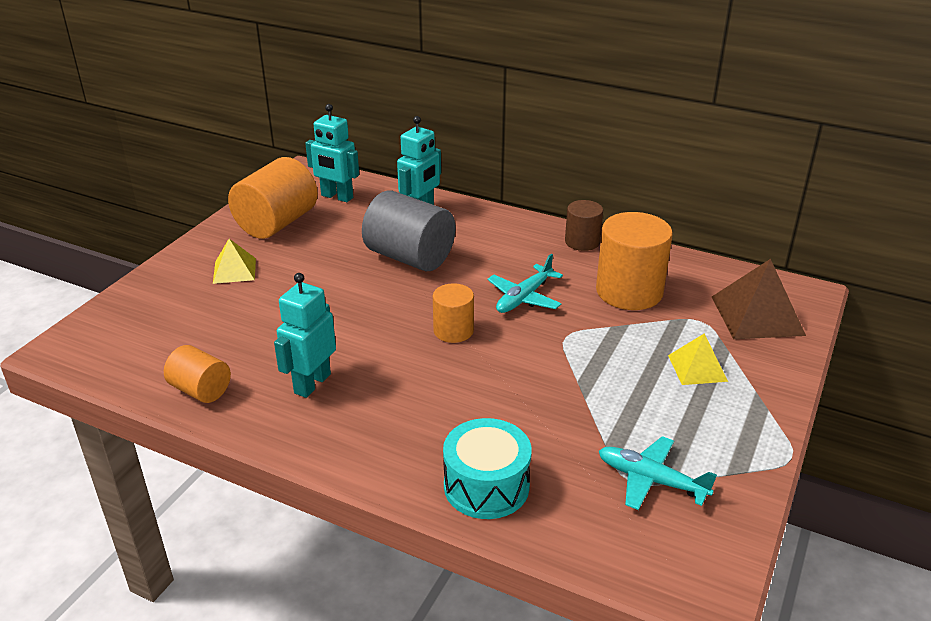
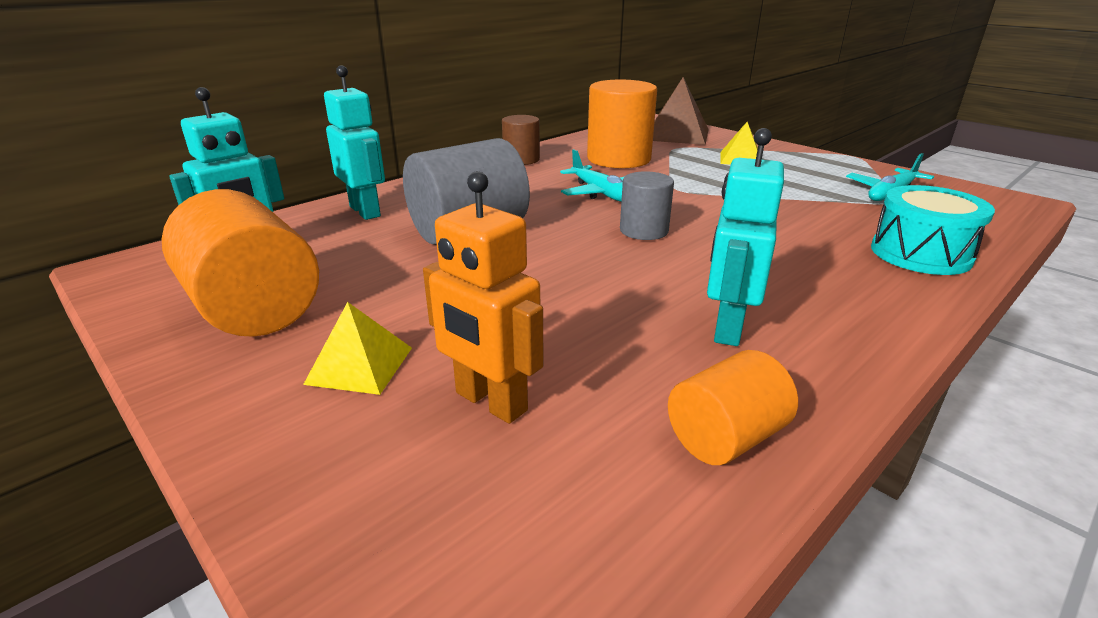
camera: 70 degrees left, 5 degrees down
turquoise robot [274,273,336,398] -> turquoise robot turned 60 degrees clockwise [707,128,784,346]
orange cylinder [433,283,474,343] -> grey cylinder [620,171,674,240]
none -> orange robot [423,171,543,424]

